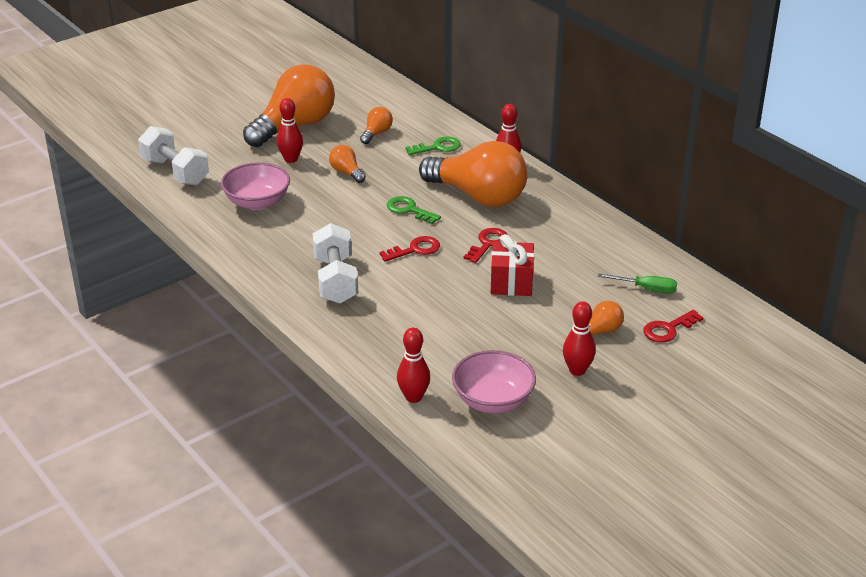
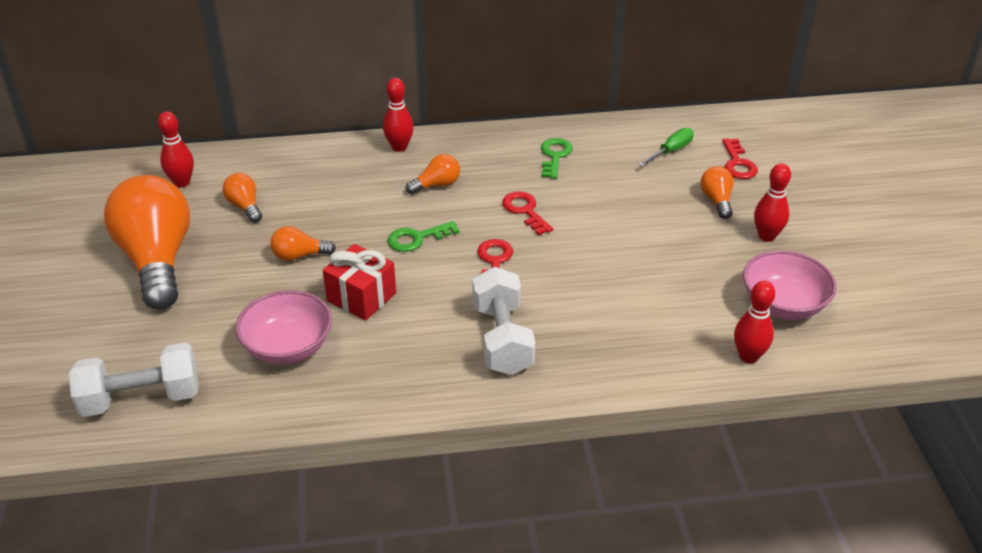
camera: 60 degrees left, 5 degrees up
red bowling pin [277,98,303,163] -> red bowling pin moved to [158,111,194,187]
white dumbbell [313,223,358,304] -> white dumbbell turned 60 degrees clockwise [472,267,536,375]
green key [406,137,461,155] -> green key moved to [541,138,573,179]
orange light bulb [419,141,528,207] -> orange light bulb [406,154,460,195], size x0.43
red gift [491,234,534,296] -> red gift moved to [323,244,396,320]

